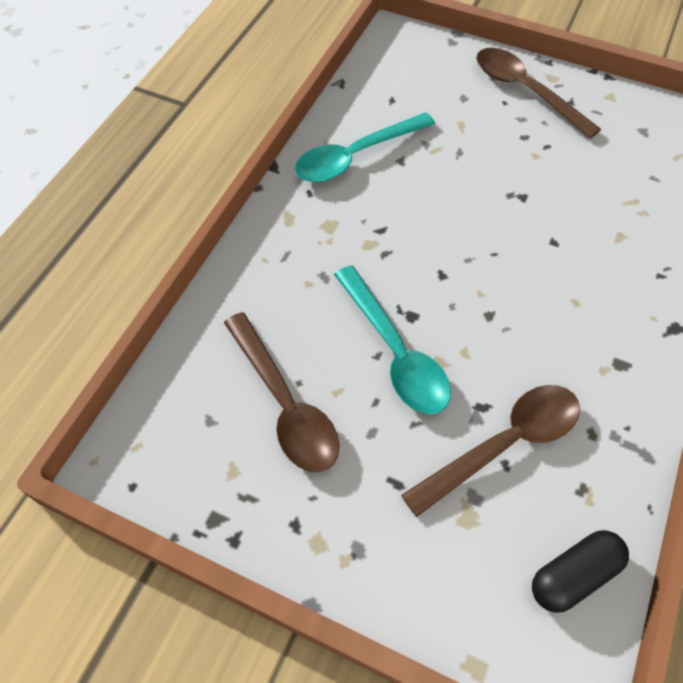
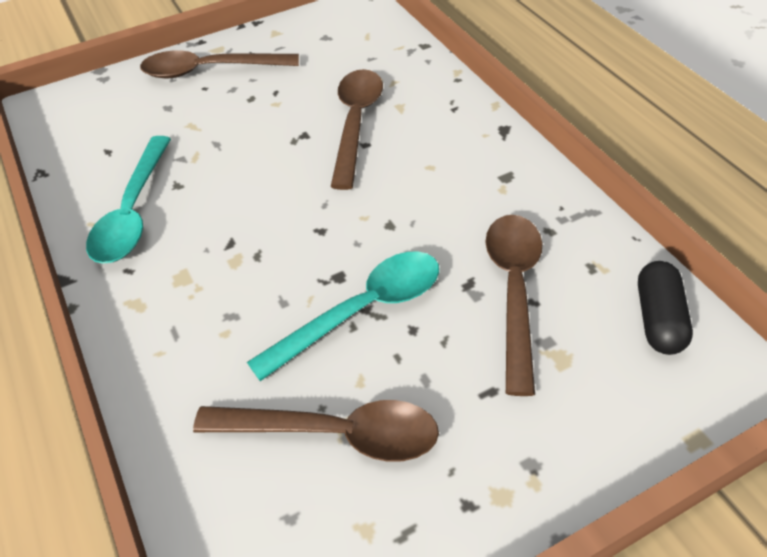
camera: 50 degrees left, 10 degrees down
turquoise spoon [334,265,451,415] -> turquoise spoon turned 45 degrees counterclockwise [247,252,439,381]
none -> brown spoon [331,69,383,190]

